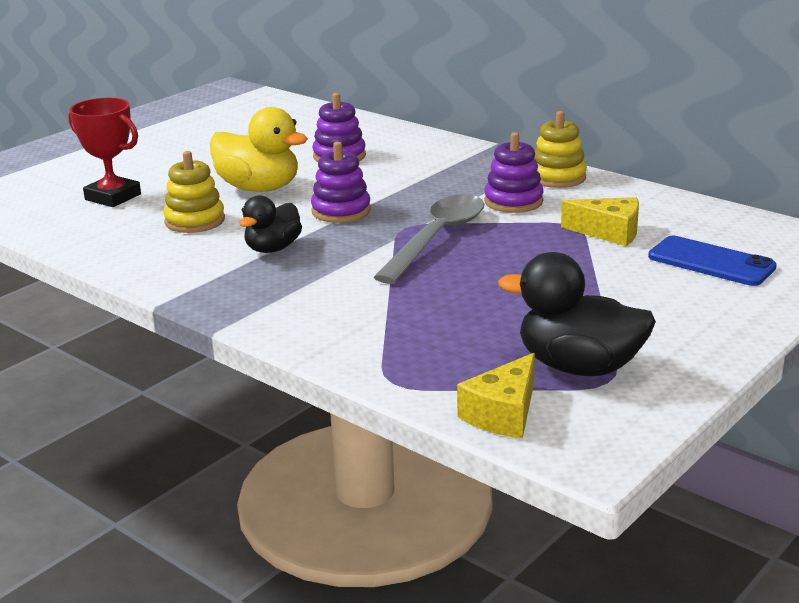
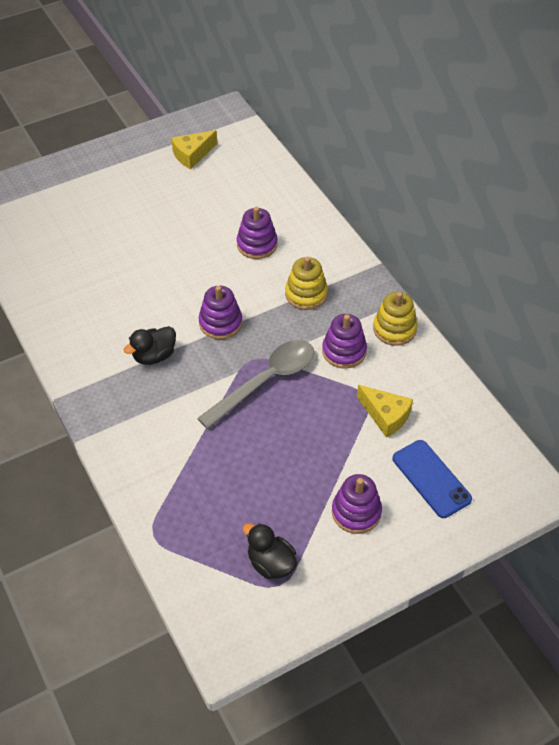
camera: 20 degrees right, 25 degrees up
red trophy [68,98,141,207] -> none
yellow stacking toy [163,151,225,233] -> yellow stacking toy moved to [285,257,328,310]
yellow duck [210,107,308,192] -> none
yellow cheese [457,353,535,438] -> yellow cheese moved to [171,130,217,169]
black duck [498,252,656,376] -> black duck [243,523,297,579], size x0.64
none -> purple stacking toy [332,474,382,534]

